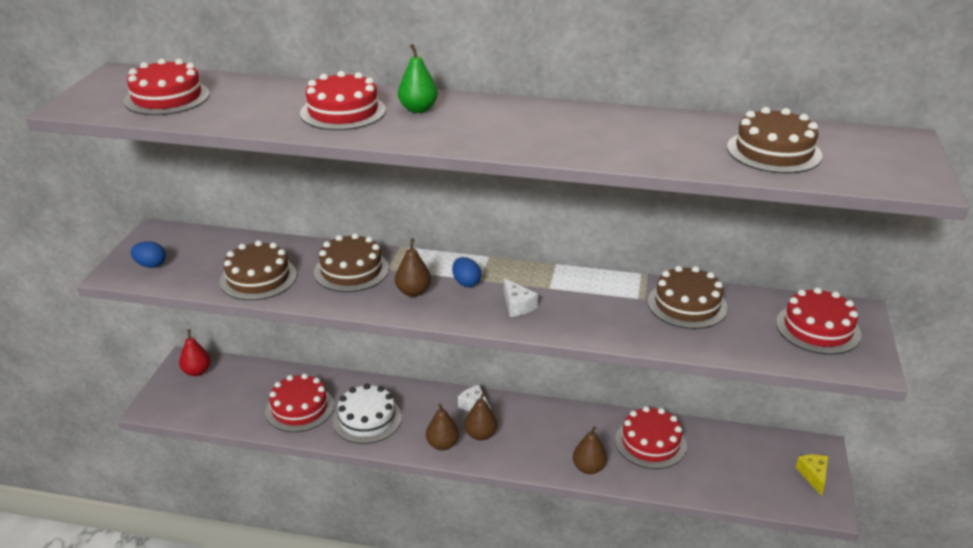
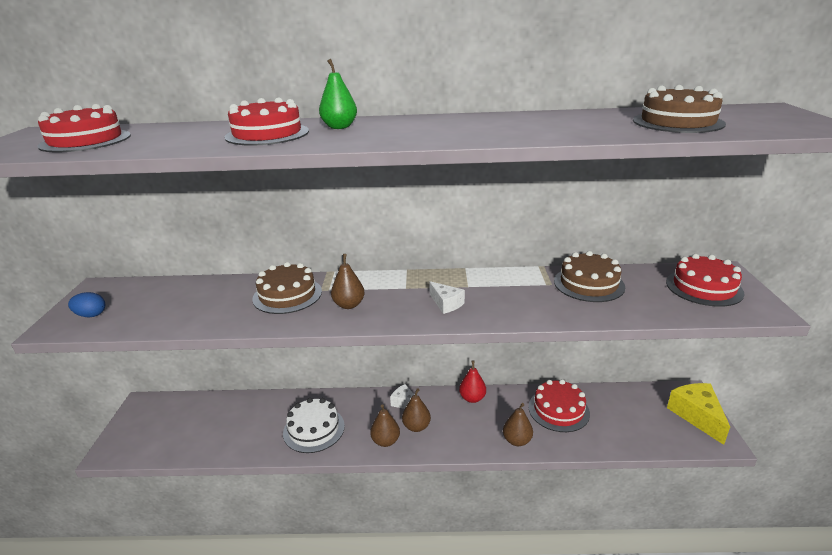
camera: 10 degrees left, 5 degrees down
red pear [179,329,211,376] -> red pear moved to [459,360,486,403]
brown cake [220,240,297,300] -> none
red cake [265,373,334,432] -> none
blue egg [452,257,481,287] -> none
yellow cheese [796,455,828,496] -> yellow cheese [667,383,730,445], size x1.78

